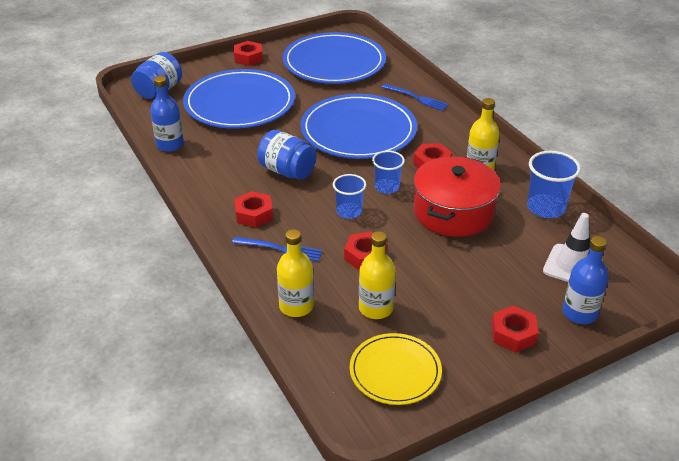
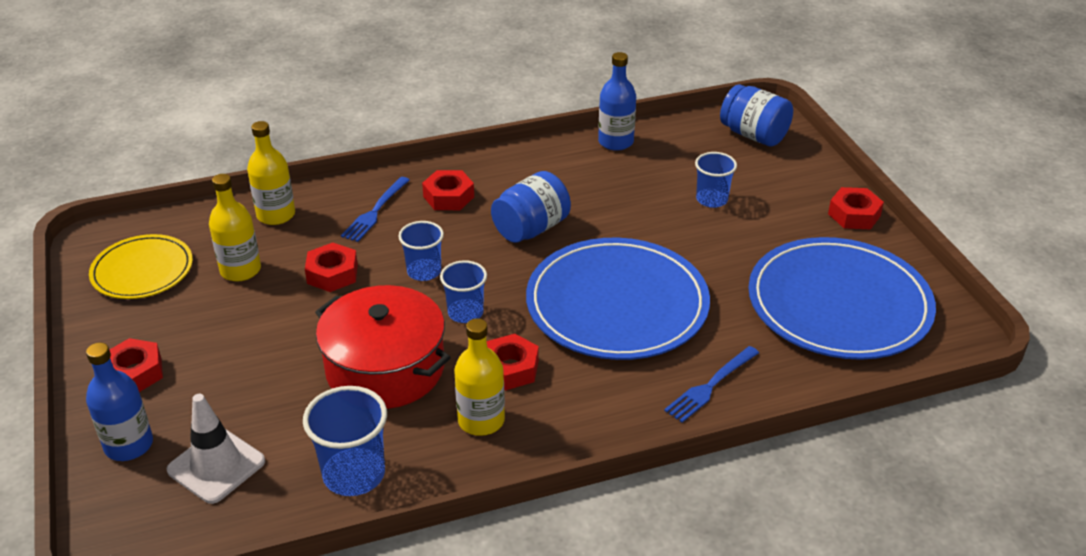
camera: 100 degrees right, 0 degrees up
blue plate [183,69,295,129] -> blue cup [695,152,737,208]

